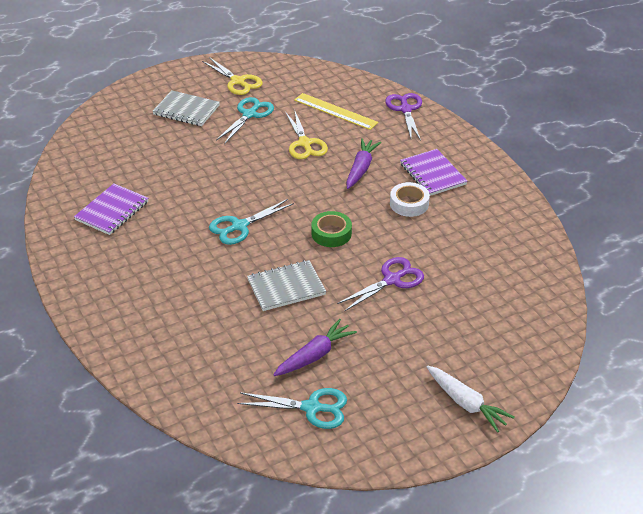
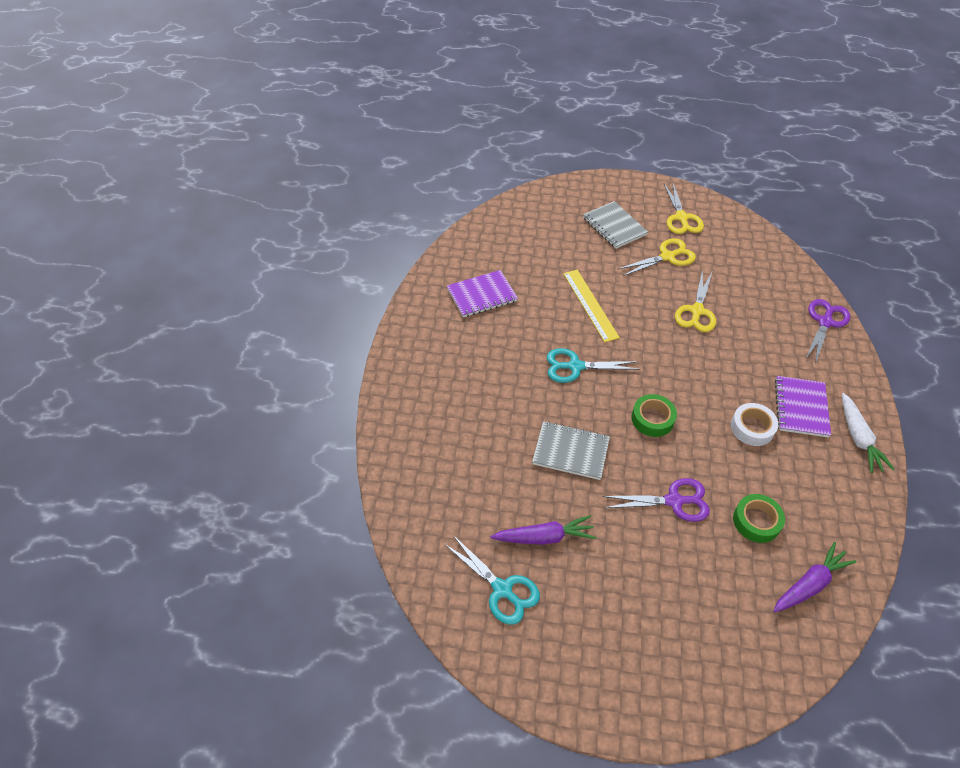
camera: 35 degrees right, 10 degrees up
turquoise scissors [216,97,274,144] -> yellow scissors [618,239,696,277]
yellow ruler [294,93,378,130] -> yellow ruler moved to [563,270,620,342]
purple carrot [346,138,381,189] -> purple carrot moved to [773,542,857,612]
white carrot [427,366,514,433] -> white carrot moved to [842,393,895,473]
none -> green tape [733,494,785,543]

